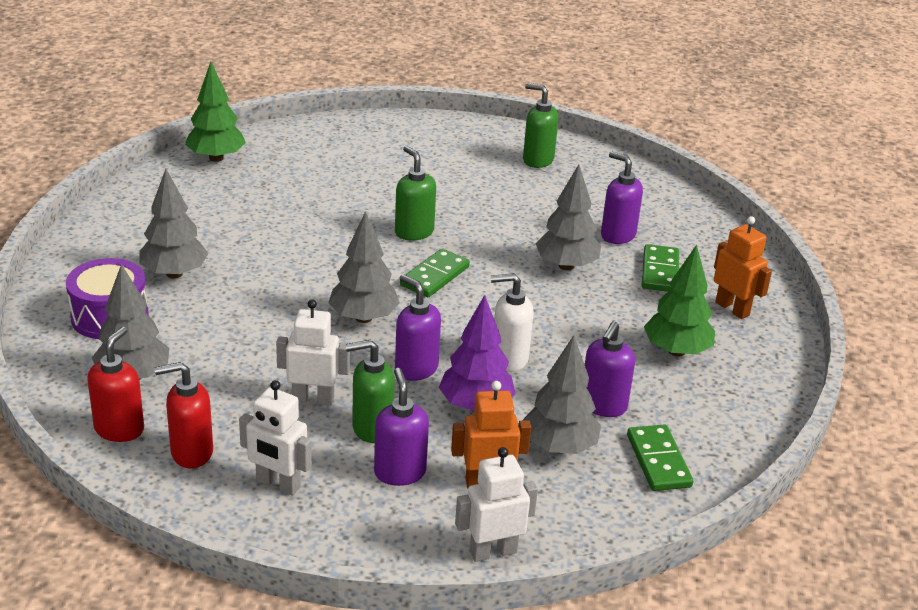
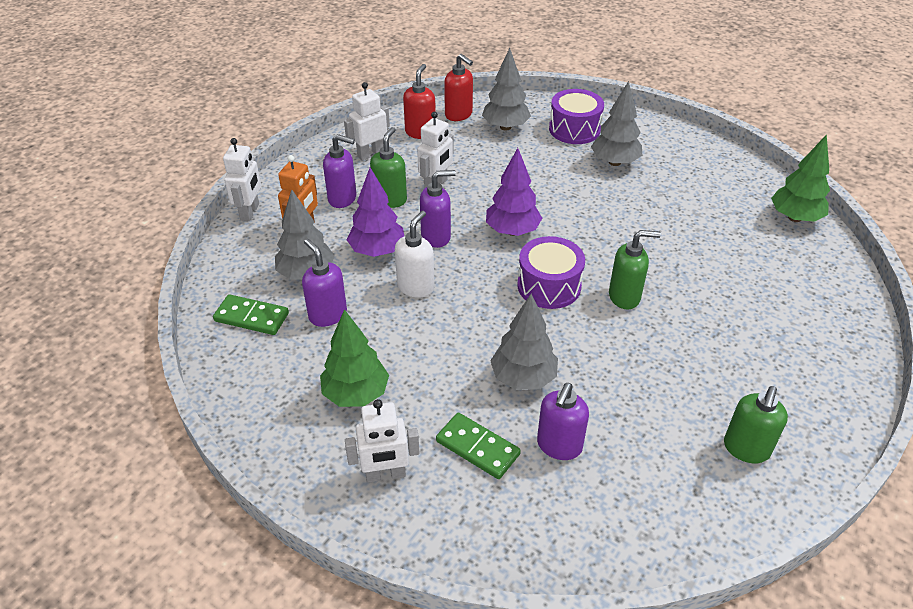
camera: 120 degrees right, 10 degrees up
grey tree [328,211,400,323] -> purple tree [486,148,542,236]
green domino [400,249,470,297] -> purple drum [517,236,585,309]
green soap dispenser [523,83,559,168] -> green soap dispenser turned 150 degrees clockwise [724,386,788,463]
purple soap dispenser [601,151,643,244] -> purple soap dispenser turned 135 degrees clockwise [537,383,589,460]
orange robot [714,216,772,319] -> white robot [345,399,419,483]

